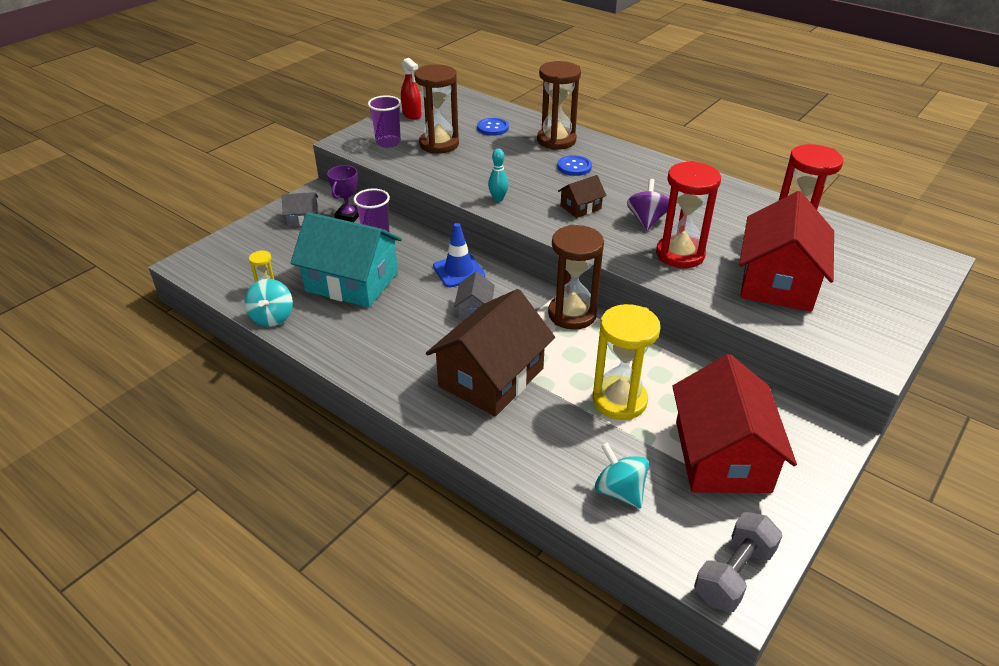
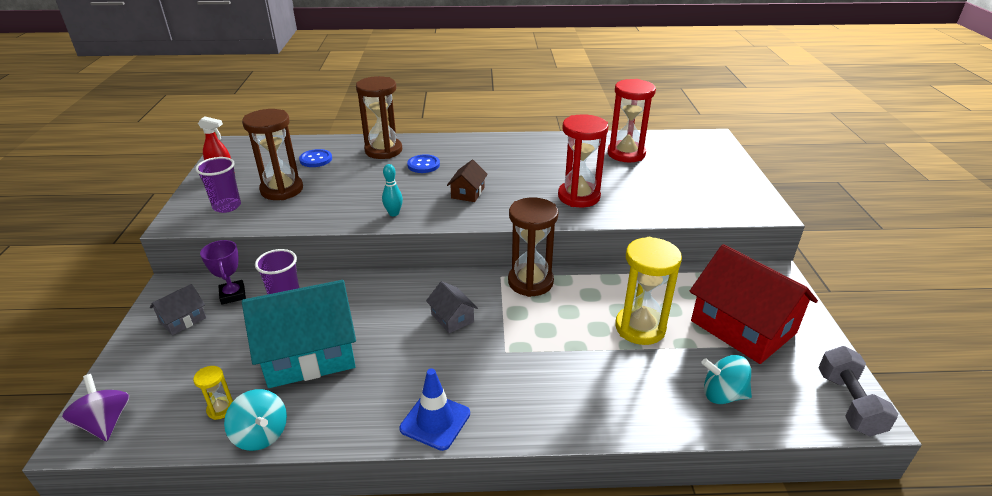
camera: 40 degrees left, 5 degrees down
brown house [426,289,555,416] -> none
blue traffic cone [433,223,485,287] -> blue traffic cone moved to [399,368,470,451]
purple spinning top [627,179,669,230] -> purple spinning top moved to [62,374,129,441]
red house [739,191,834,311] -> none

